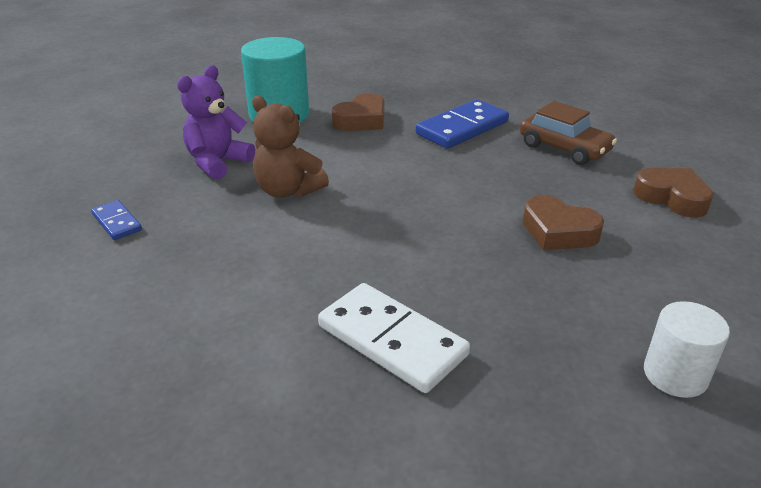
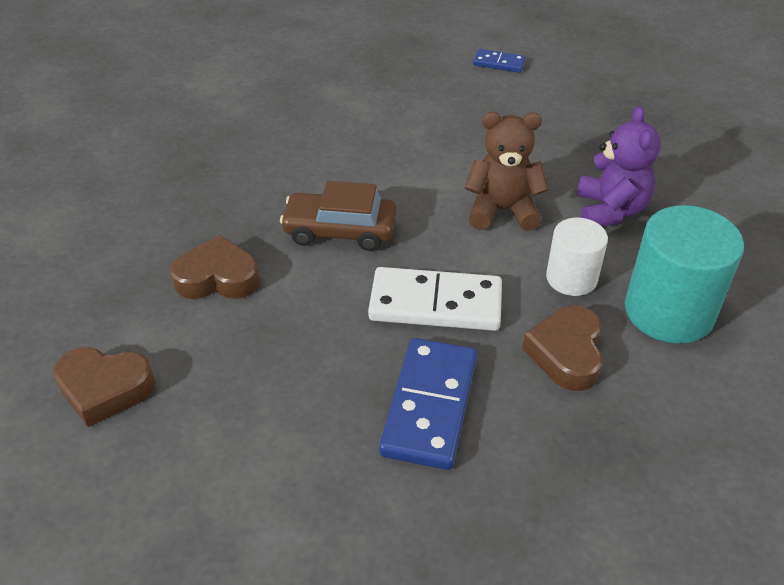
camera: 145 degrees right, 10 degrees up
blue domino [91,200,142,240] -> blue domino moved to [473,49,526,73]
white domino [318,283,470,393] -> white domino moved to [368,267,502,331]
brown car [520,101,617,165] -> brown car moved to [280,181,396,251]
white cylinder [644,301,730,398] -> white cylinder moved to [546,218,608,296]

